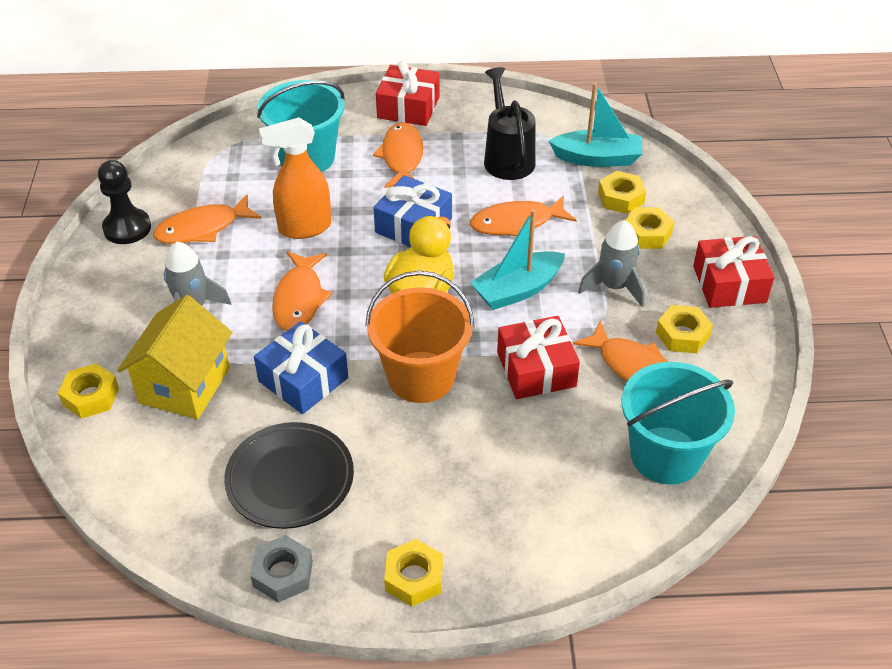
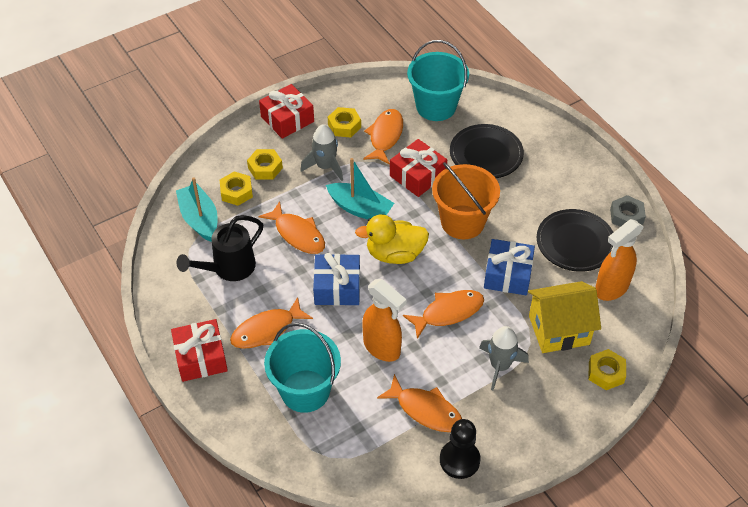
camera: 120 degrees left, 5 degrees up
yellow nut [384,539,443,607] -> none
none -> black plate [450,124,524,178]
none -> orange spray bottle [595,219,644,301]

